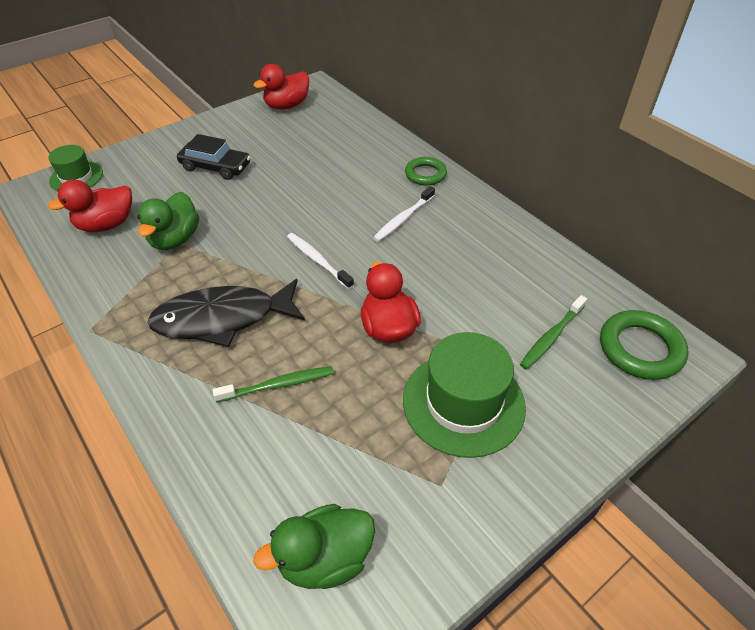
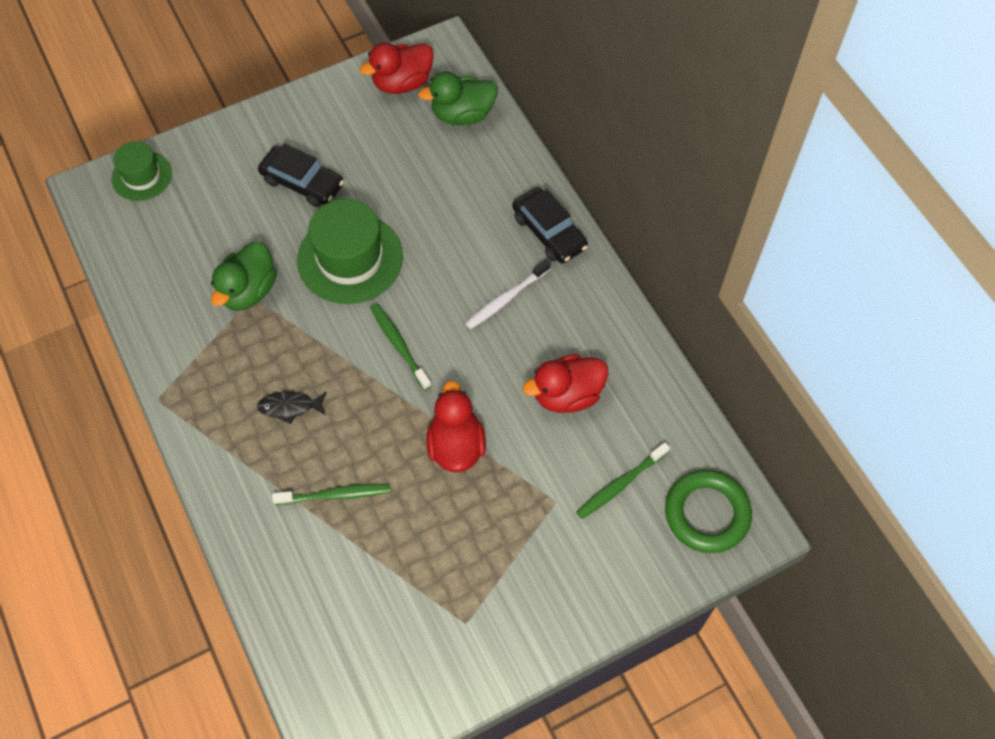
camera: 10 degrees right, 15 degrees up
red duck [48,179,132,232] -> red duck moved to [523,354,608,413]
black fish [147,279,305,347] -> black fish [257,392,327,424], size x0.44
green duck [254,504,375,589] -> green duck moved to [418,71,498,125]
white toothbrush [287,233,354,289] -> green toothbrush [370,303,431,390]
green hat [403,332,526,458] -> green hat moved to [297,199,403,304]
green ring [405,157,447,186] -> black car [512,187,588,264]

